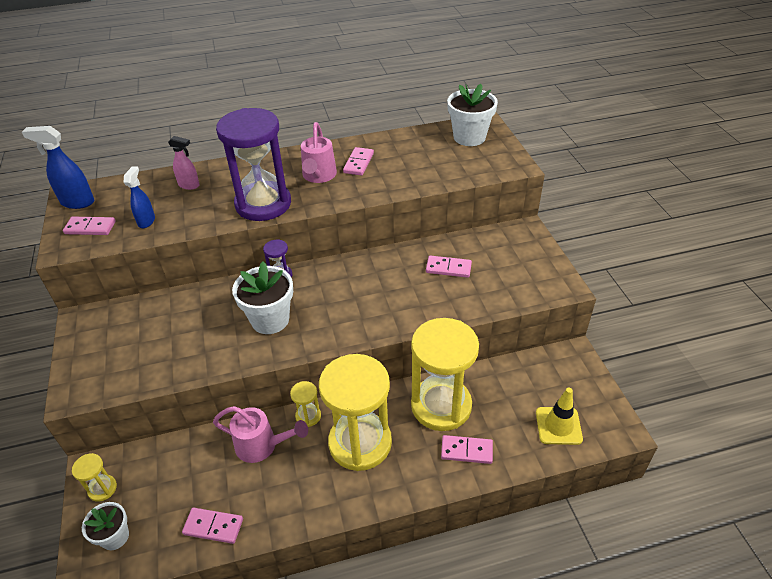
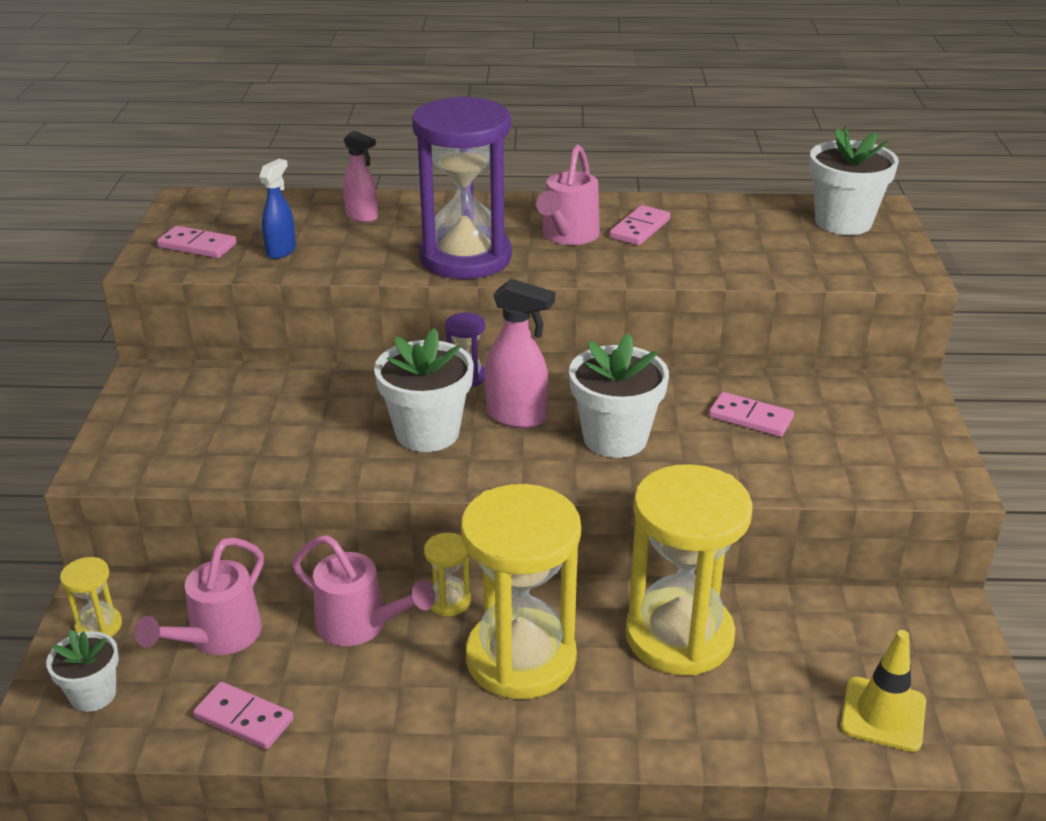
camera: 15 degrees right, 10 degrees down
blue spray bottle [22,126,94,209] -> none
pink domino [441,435,493,464] -> none
none -> pink watering can [134,537,264,655]
none -> pink spray bottle [485,279,555,428]
none -> white flower pot [569,333,669,458]

